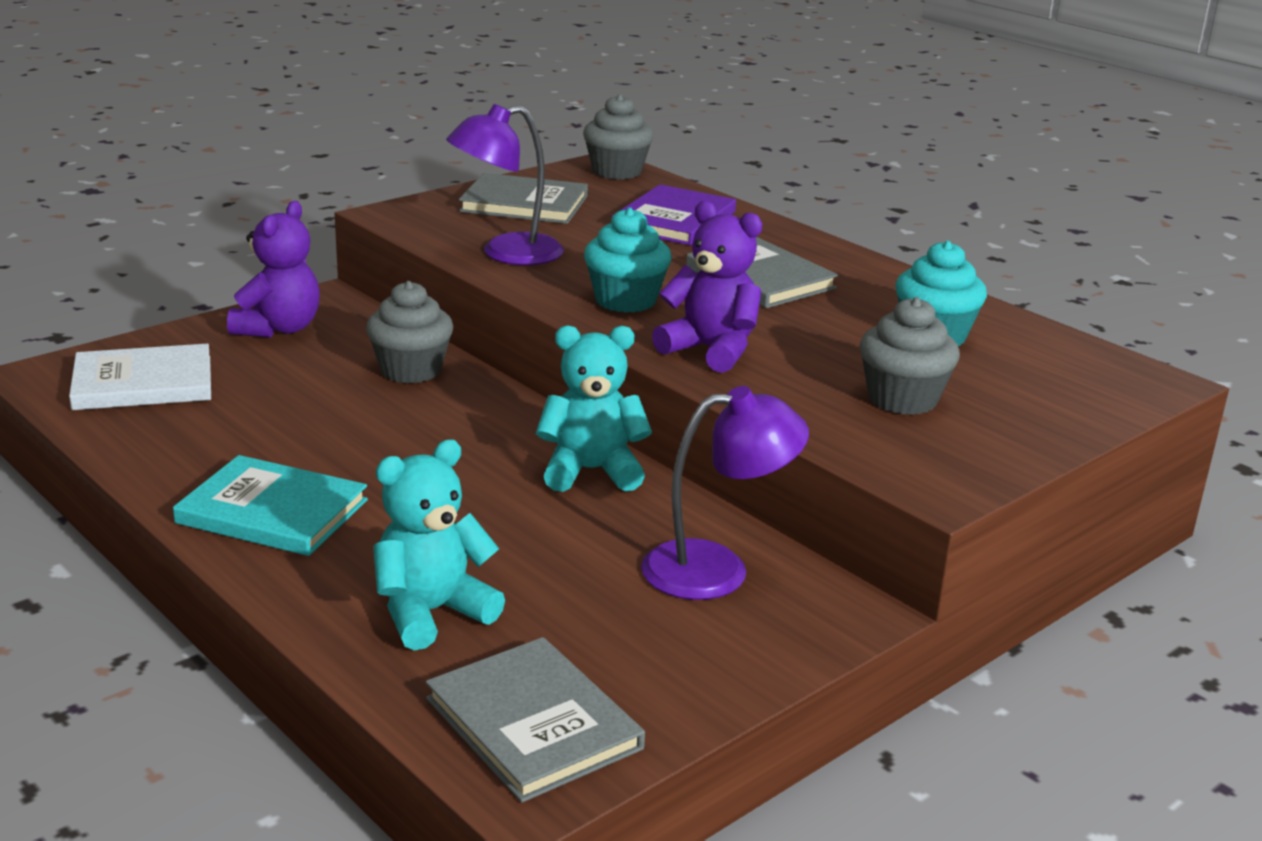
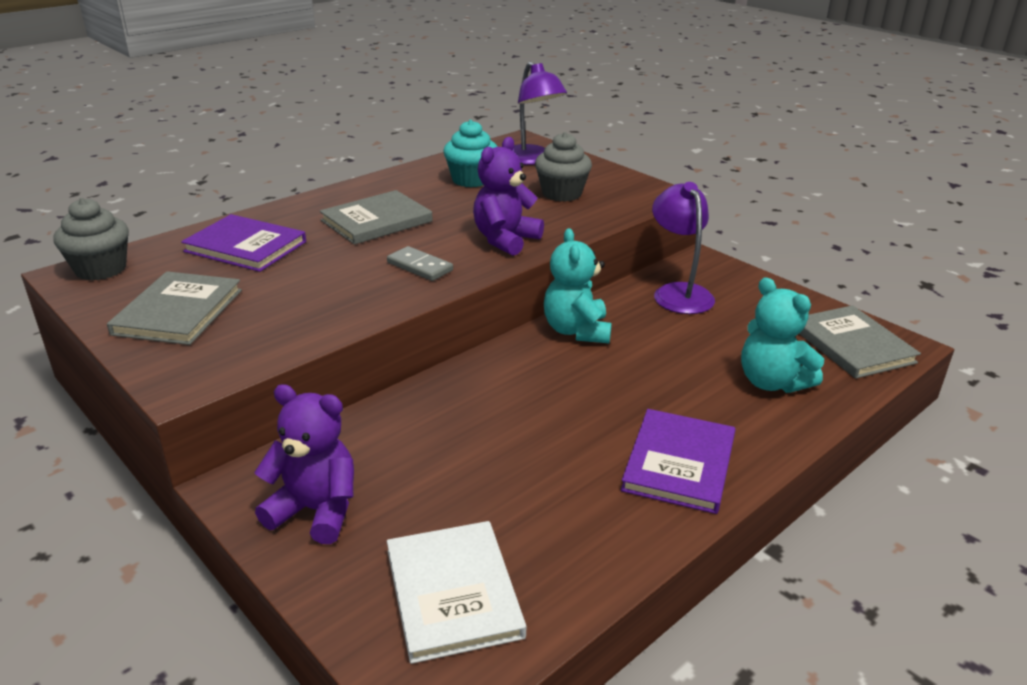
camera: 90 degrees left, 5 degrees up
turquoise book [173,455,368,556] -> purple book [621,409,735,514]
grey cupcake [366,281,453,384] -> none
grey book [426,637,645,803] -> grey book turned 75 degrees counterclockwise [799,305,921,379]
purple lamp [446,104,564,265] -> purple lamp moved to [513,62,567,165]
turquoise cupcake [584,207,671,313] -> grey domino [387,246,453,281]

